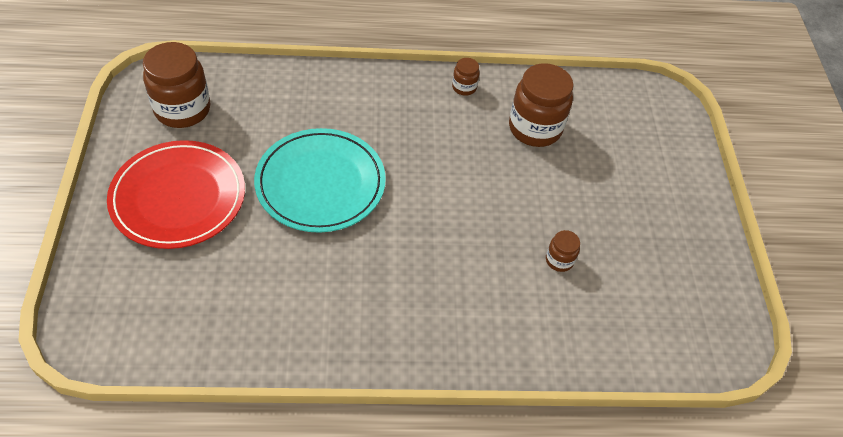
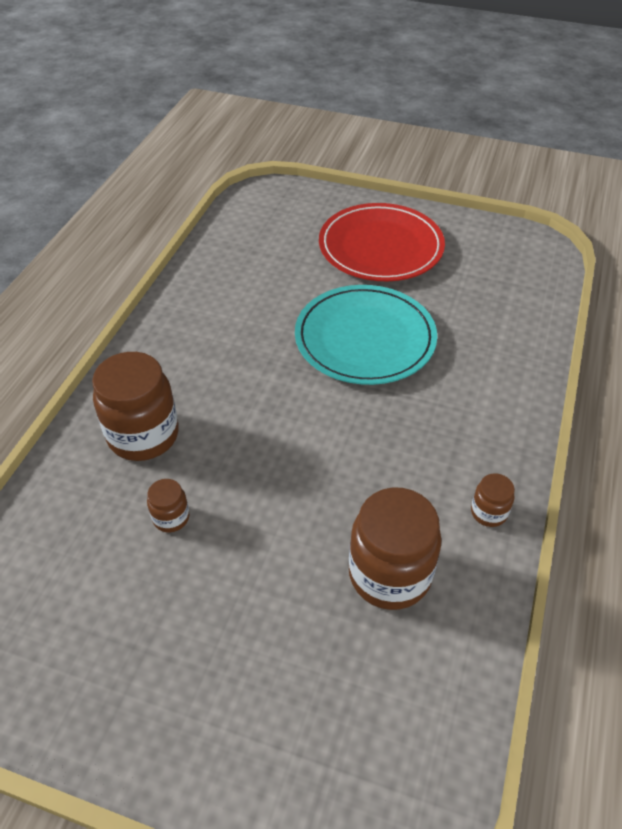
camera: 115 degrees right, 5 degrees down
brown jar [143,42,210,128] -> brown jar moved to [92,352,179,461]

